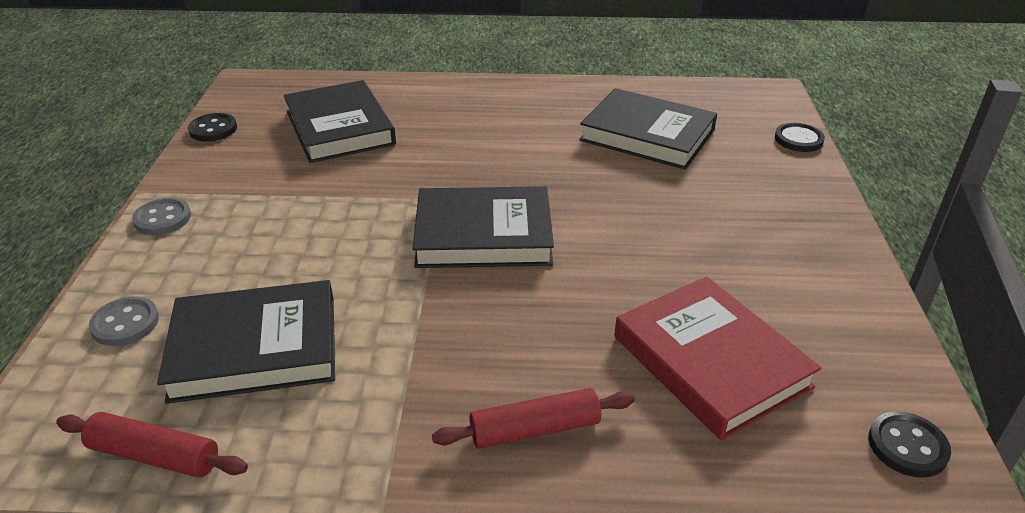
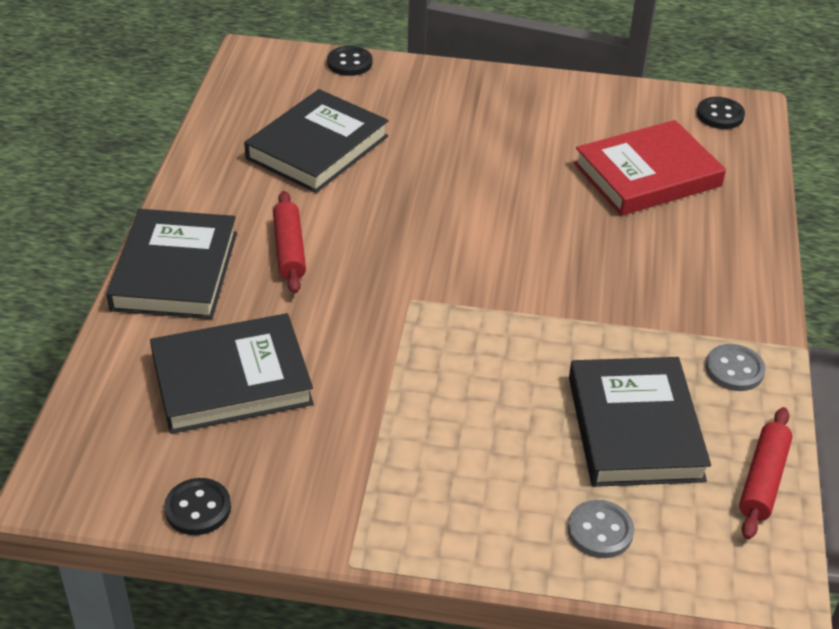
camera: 85 degrees left, 5 degrees up
grey button [132,198,191,235] -> grey button moved to [705,344,766,391]
black book [412,186,554,268] -> black book moved to [107,209,237,319]
red rolling pin [432,388,635,449] -> red rolling pin moved to [273,191,306,294]

